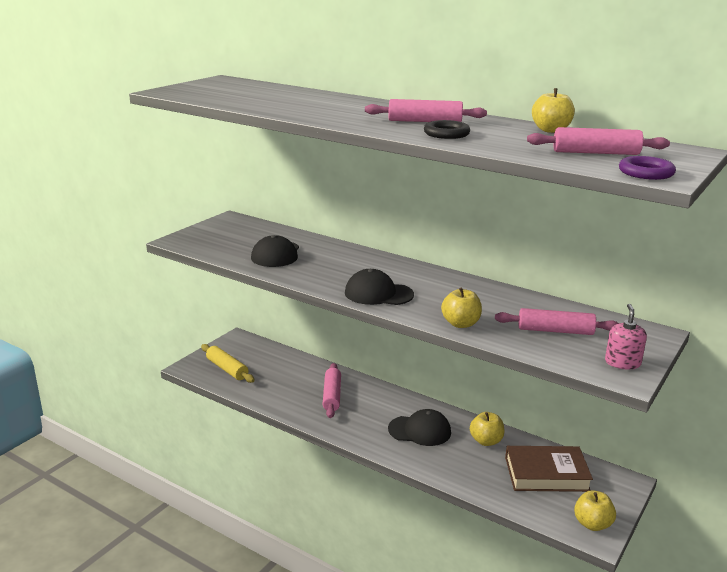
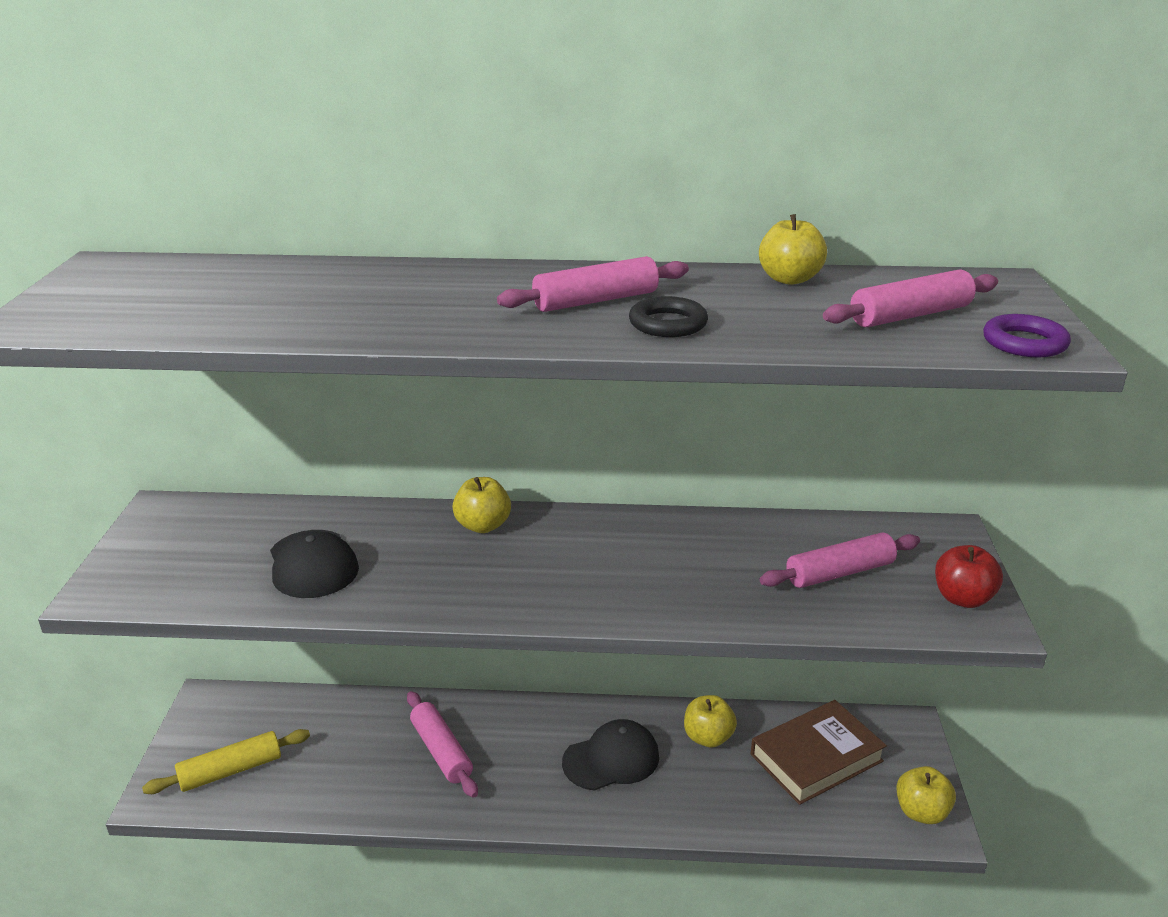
camera: 30 degrees left, 5 degrees up
yellow rolling pin [201,344,255,383] -> yellow rolling pin turned 45 degrees counterclockwise [142,729,310,794]
black cap [345,269,414,305] -> none
yellow apple [441,287,482,328] -> yellow apple moved to [452,477,511,533]
pink soap dispenser [605,304,647,369] -> red apple [935,545,1003,608]

